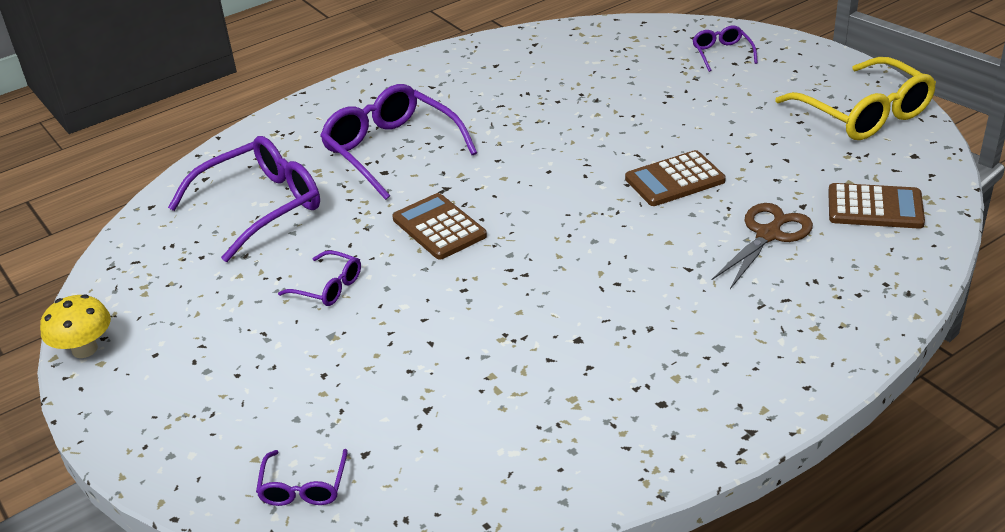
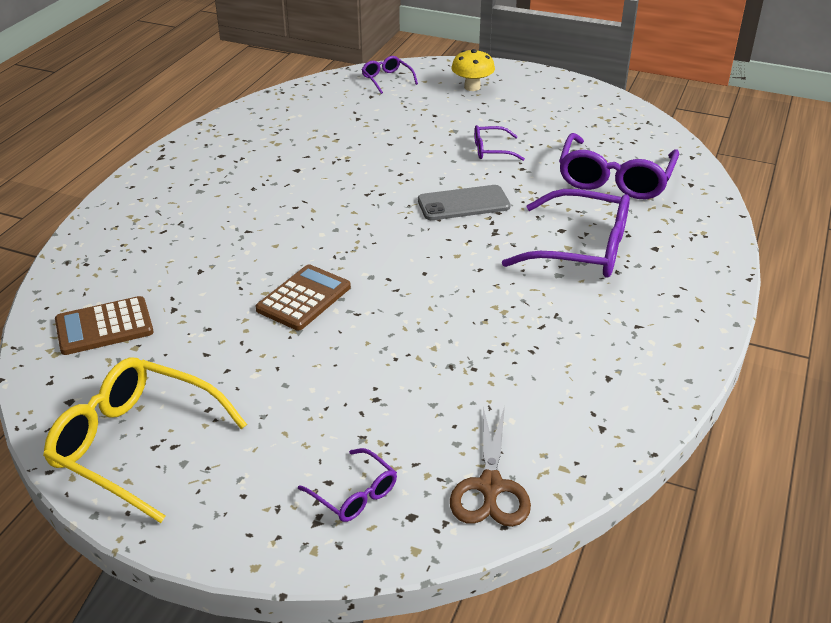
camera: 145 degrees right, 0 degrees up
yellow mushroom [40,295,111,358] -> yellow mushroom moved to [451,49,495,91]
brown calculator [392,193,487,260] -> grey phone [418,185,511,220]
brown scissors [711,203,813,289] -> brown scissors moved to [450,406,531,527]

